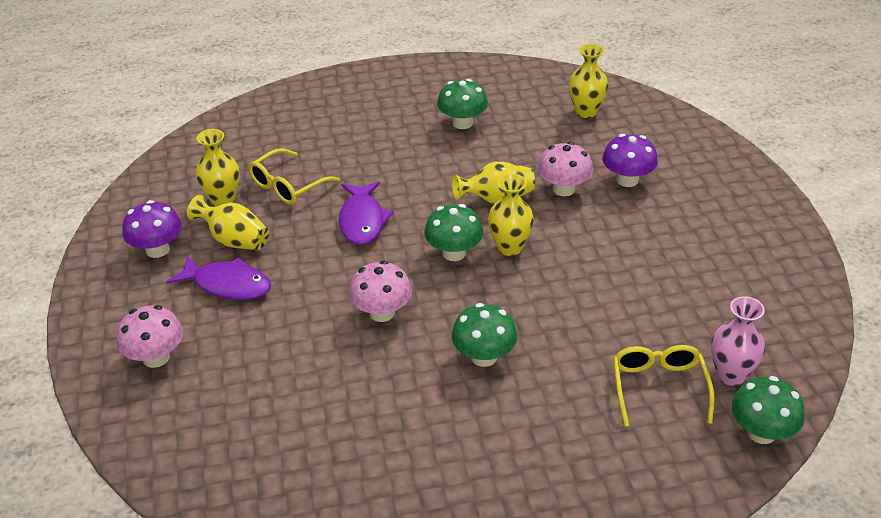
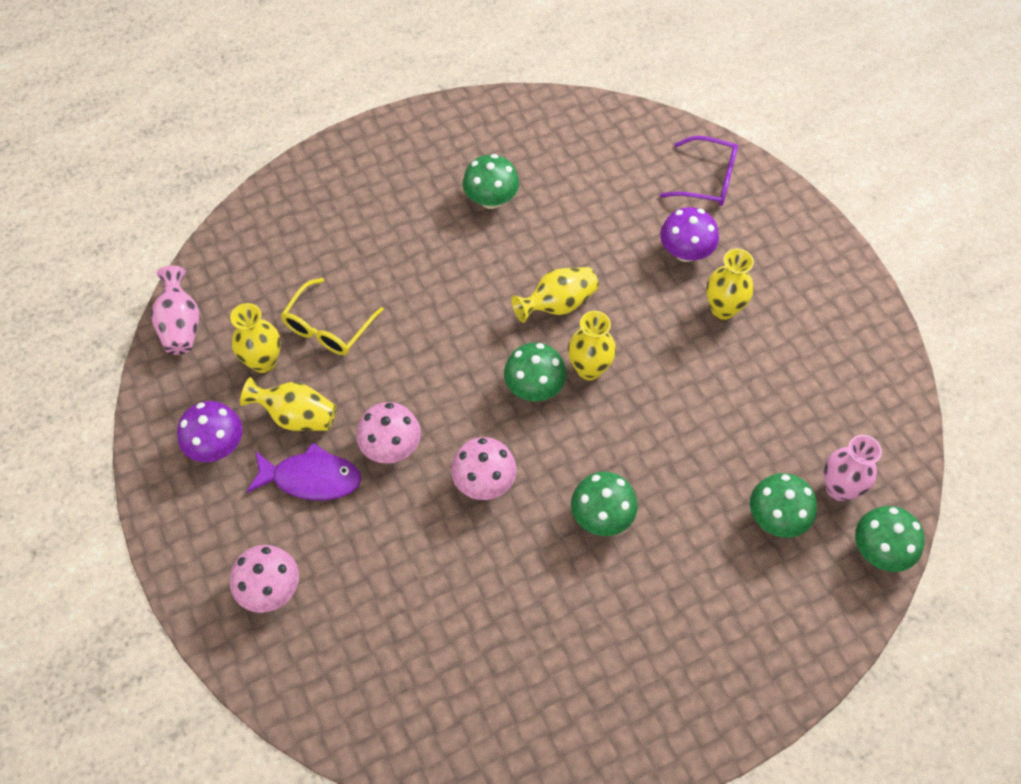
camera: 15 degrees left, 20 degrees up
purple fish [339,181,393,245] -> none
pink mushroom [538,142,593,196] -> pink mushroom moved to [356,402,421,464]
yellow vase [569,44,608,118] -> yellow vase moved to [706,249,754,320]
yellow glasses [613,345,715,427] -> green mushroom [750,473,817,538]
none -> pink vase [151,266,199,355]
none -> purple glasses [660,136,738,206]

